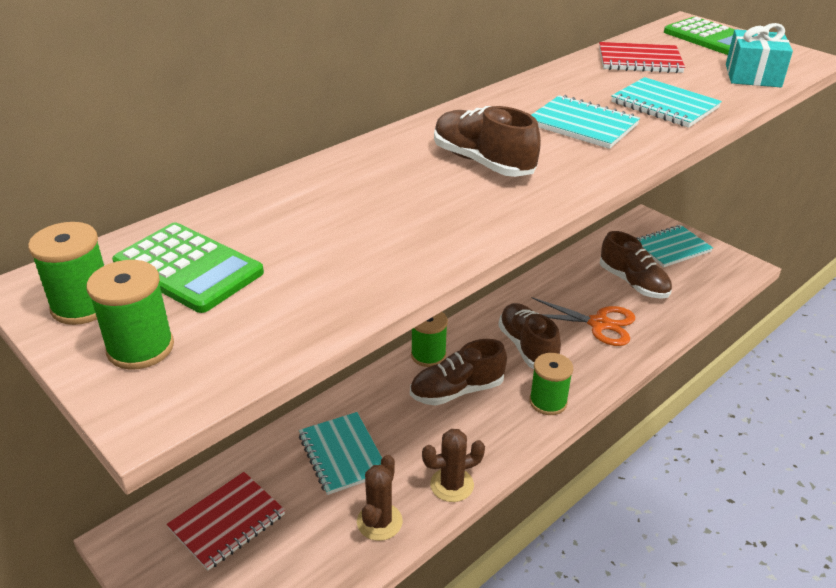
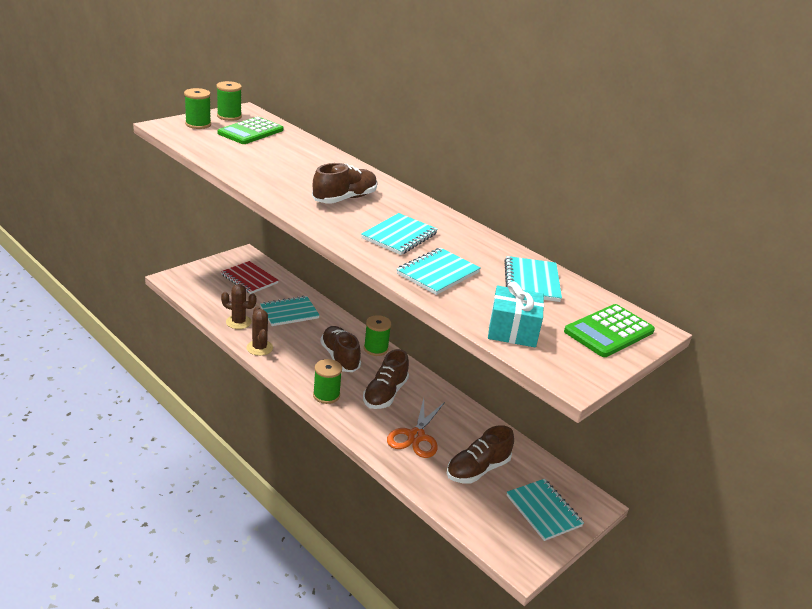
camera: 85 degrees right, 5 degrees down
brown shoe [498,303,561,369] -> brown shoe turned 135 degrees clockwise [363,349,409,409]
red notebook [599,42,685,73] -> turquoise notebook [504,256,562,302]

